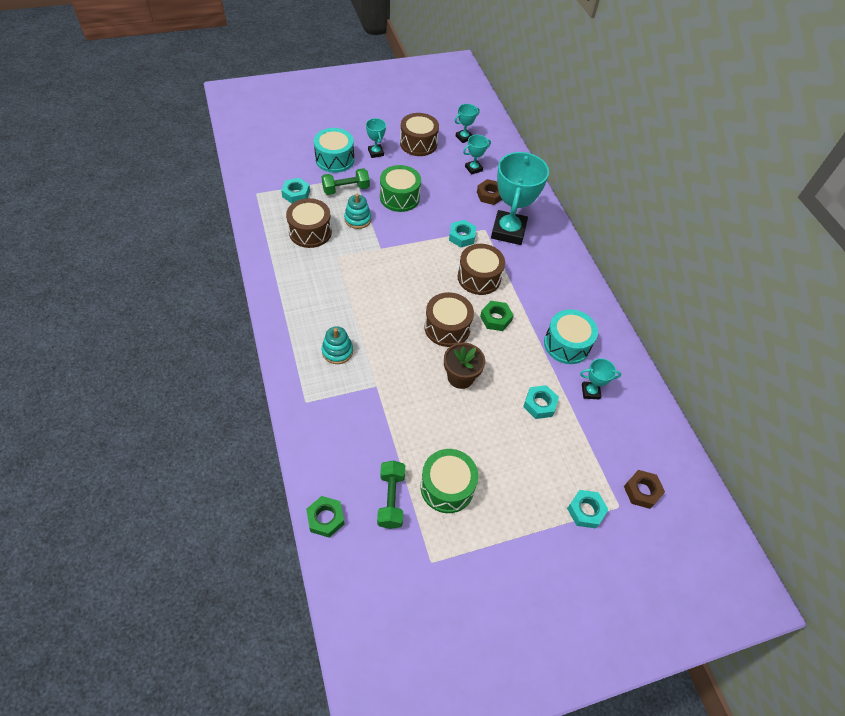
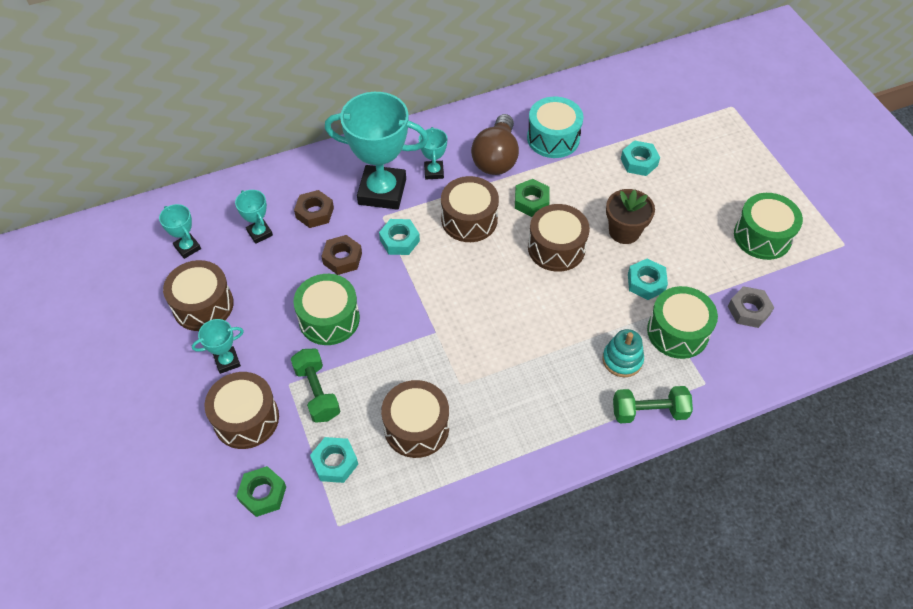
camera: 90 degrees left, 0 degrees up
green nut [306,496,344,538] -> green nut moved to [236,466,286,517]
turquoise drum [314,128,354,173] -> brown drum [205,372,279,449]
turquoise stacking toy [344,194,371,229] -> none
green dumbbell [377,461,405,529] -> green dumbbell moved to [613,386,693,423]
turquoise nut [567,490,609,529] -> turquoise nut moved to [628,259,668,300]
turquoise trophy [580,358,621,399] -> turquoise trophy moved to [419,127,447,179]
brown nut [624,470,665,509] -> brown nut moved to [321,235,362,275]
none -> brown light bulb [471,114,519,175]
none -> green drum [647,286,718,359]
none -> grey nut [728,286,774,328]

